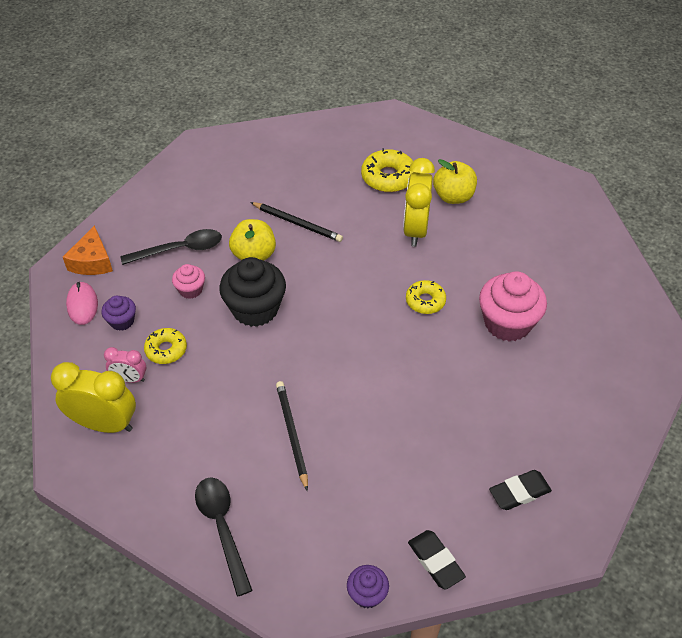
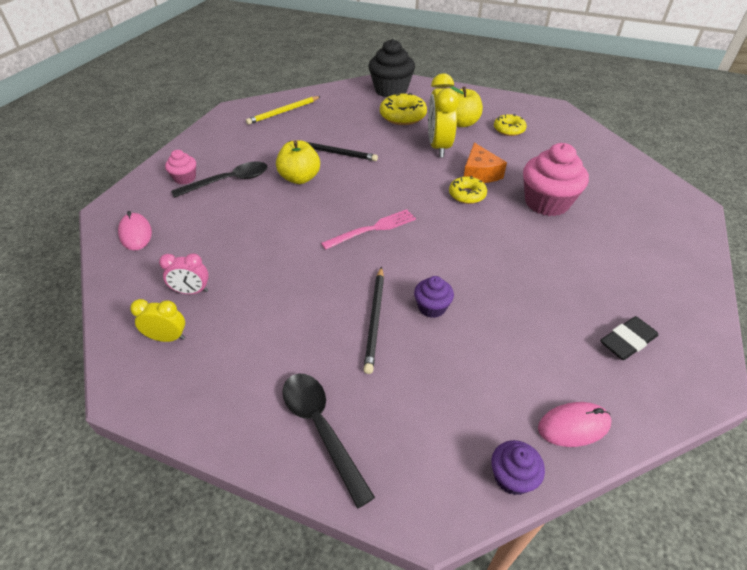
camera: 10 degrees left, 5 degrees down
yellow clock [51,362,136,433] -> yellow clock [130,299,185,342], size x0.54
orange cheese [63,225,113,275] -> orange cheese moved to [464,143,507,183]
purple cupcake [101,296,136,331] -> purple cupcake moved to [414,276,454,318]
yellow donut [144,328,187,364] -> yellow donut moved to [494,114,527,136]
pink cupcake [172,264,205,299] -> pink cupcake moved to [165,150,196,184]
black cupcake [219,257,286,327] -> black cupcake moved to [369,39,415,97]
black pencil [276,381,308,491] -> black pencil turned 150 degrees counterclockwise [363,266,384,374]
black eraser [408,530,466,590] -> pink mouse [538,402,611,447]
none -> yellow pencil [246,96,321,125]
none -> pink fork [321,209,416,250]

